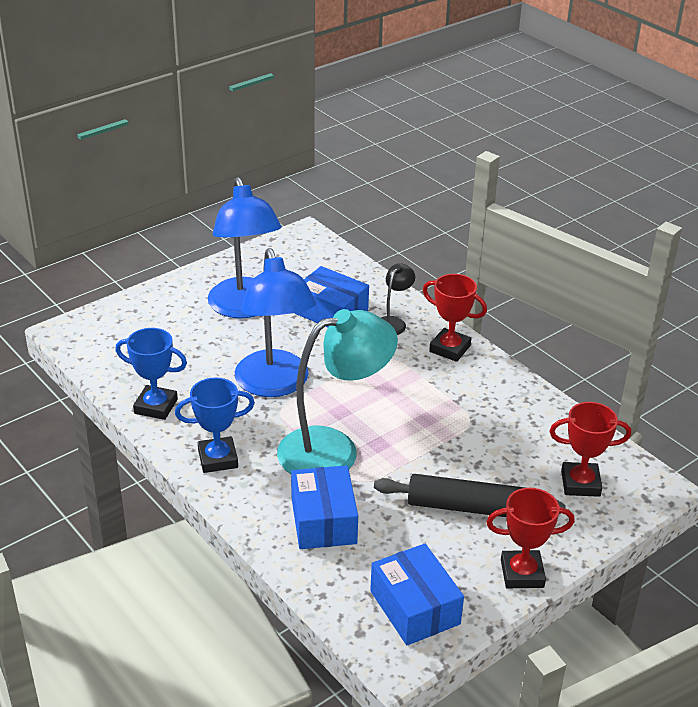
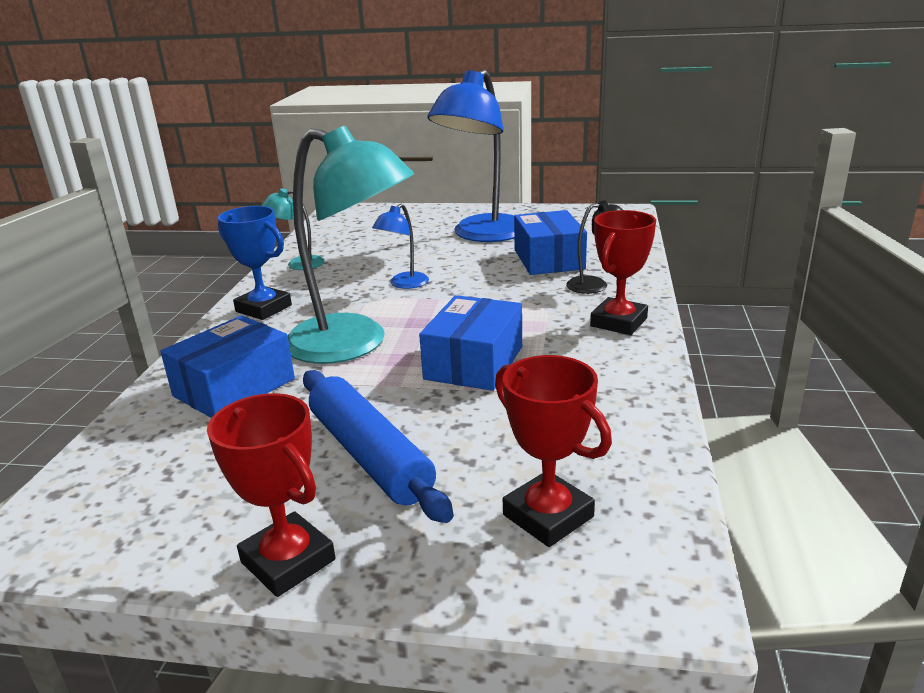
camera: 50 degrees right, 10 degrees down
blue trophy [115,328,187,420] -> turquoise lamp [261,188,325,270]
blue lamp [235,248,316,397] -> blue lamp [372,203,429,289], size x0.45
blue box [370,544,464,645] -> blue box moved to [419,295,522,391]
black rolling pin [374,474,566,517] -> blue rolling pin [303,370,453,523]
red trophy [423,274,487,362] -> red trophy turned 45 degrees clockwise [590,210,656,335]

